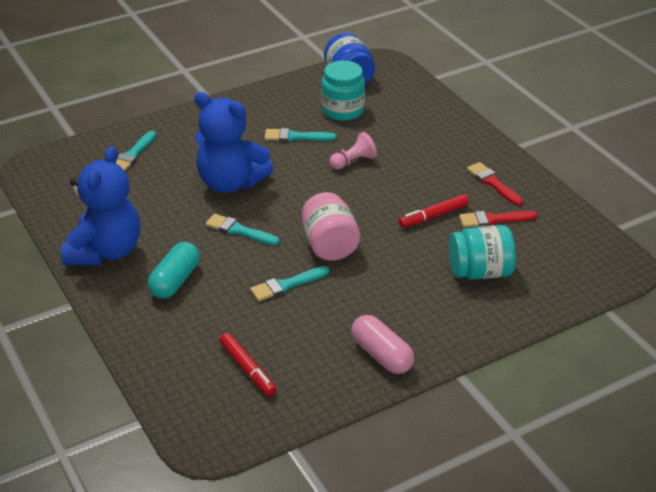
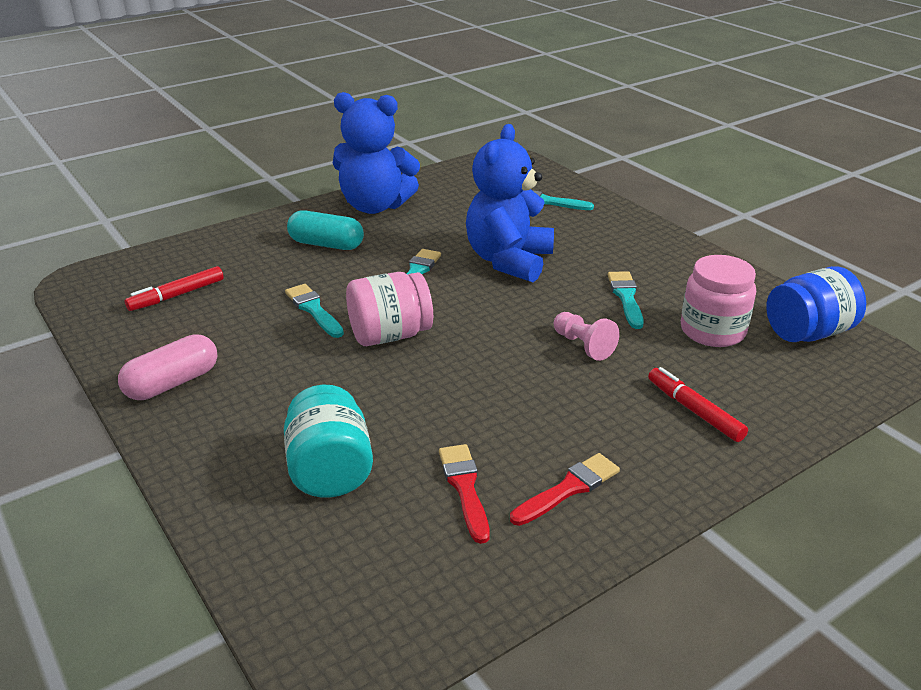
camera: 85 degrees right, 5 degrees down
turquoise jar [321,60,365,121] -> pink jar [681,255,756,347]
red marker [399,194,469,228] -> red marker moved to [648,367,748,442]

